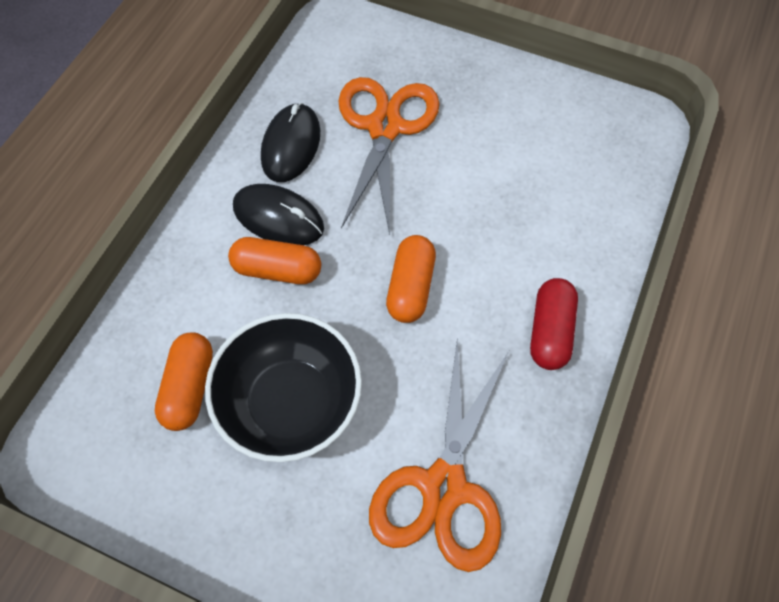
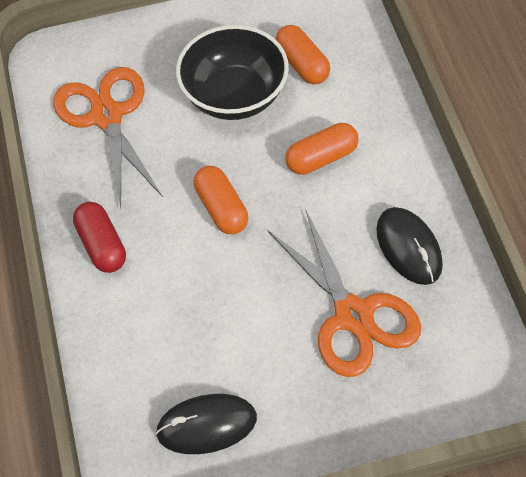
camera: 145 degrees right, 5 degrees down
black mouse [233,184,324,245] -> black mouse moved to [155,394,257,454]

